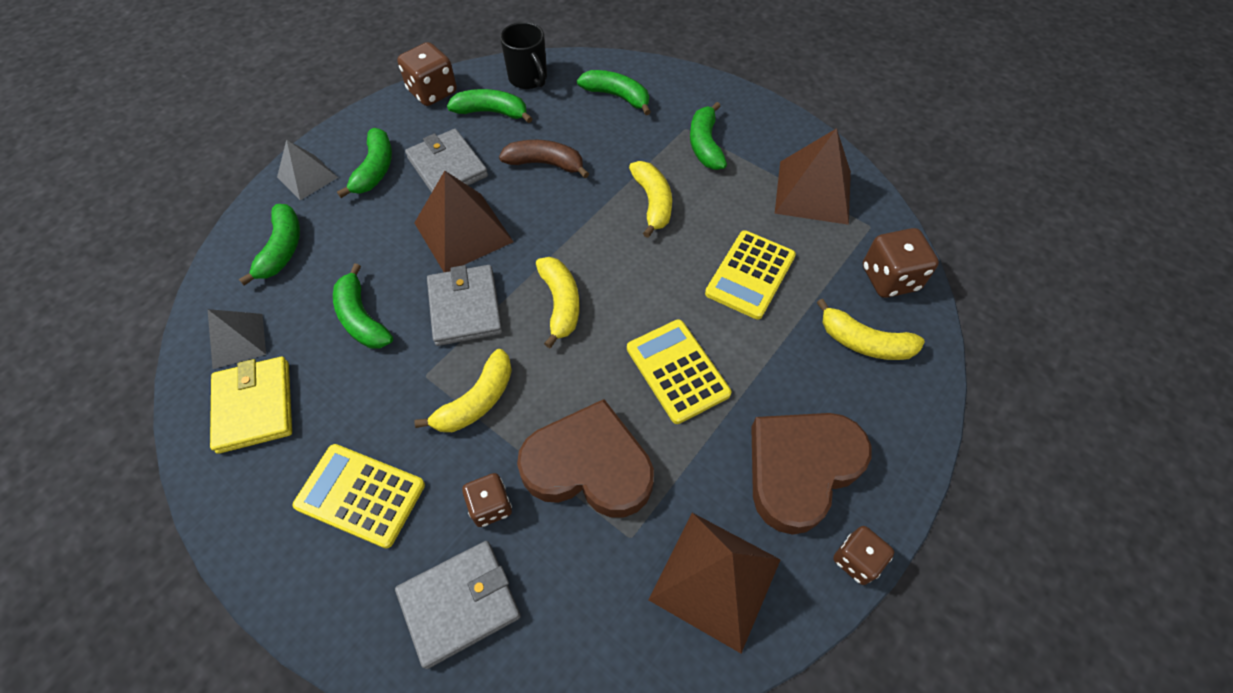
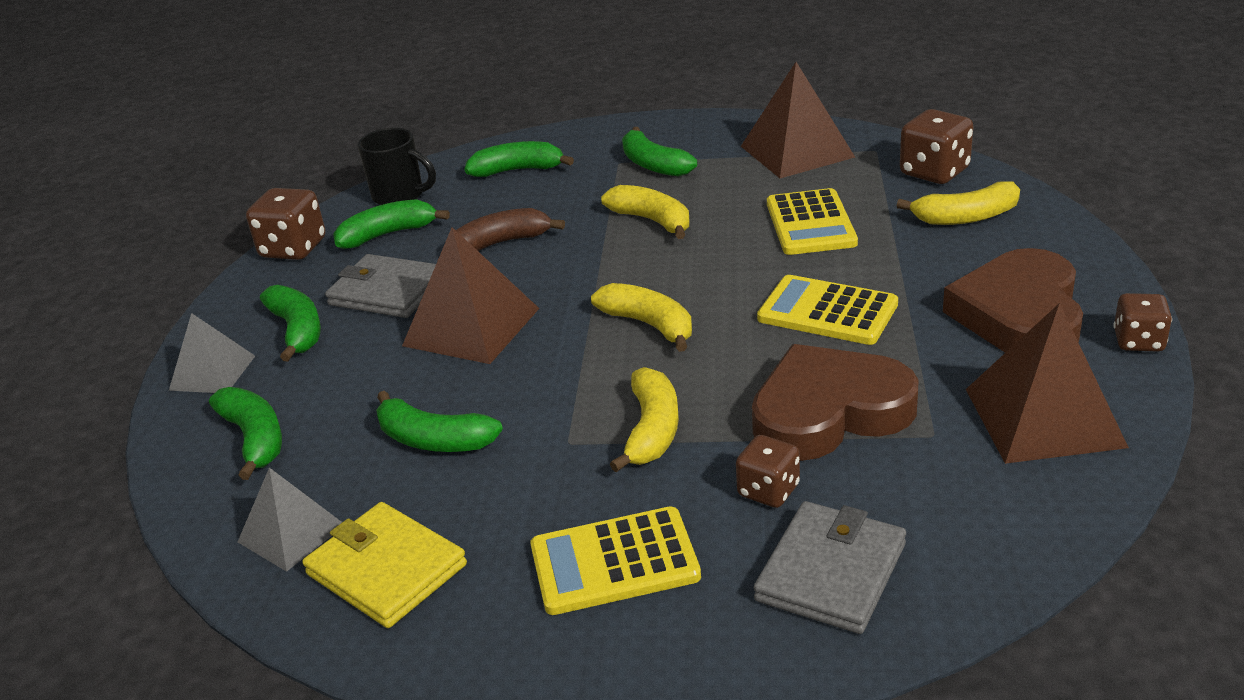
camera: 30 degrees left, 25 degrees down
grey wallet [427,265,503,346] -> none

